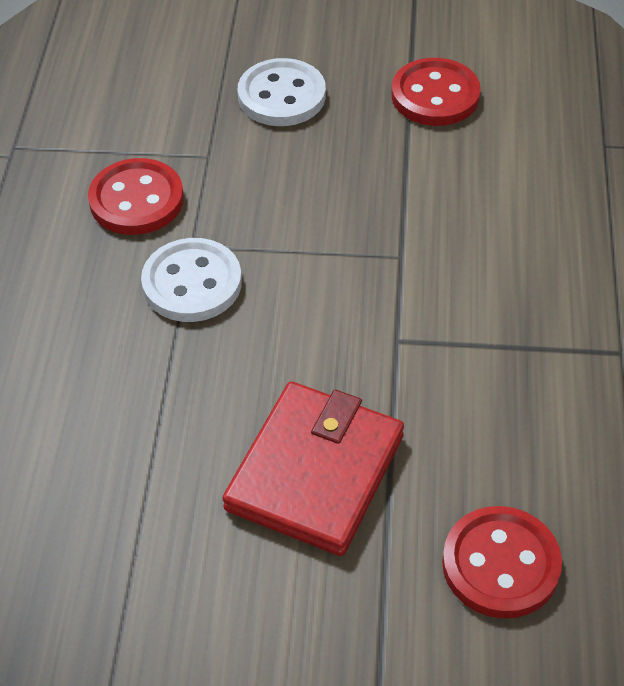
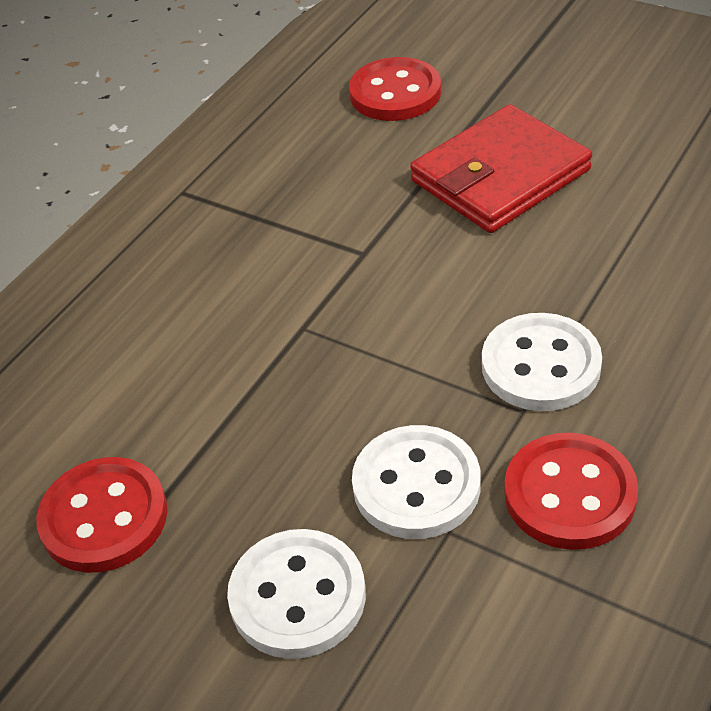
camera: 150 degrees left, 5 degrees down
none -> white button [352,425,481,539]

